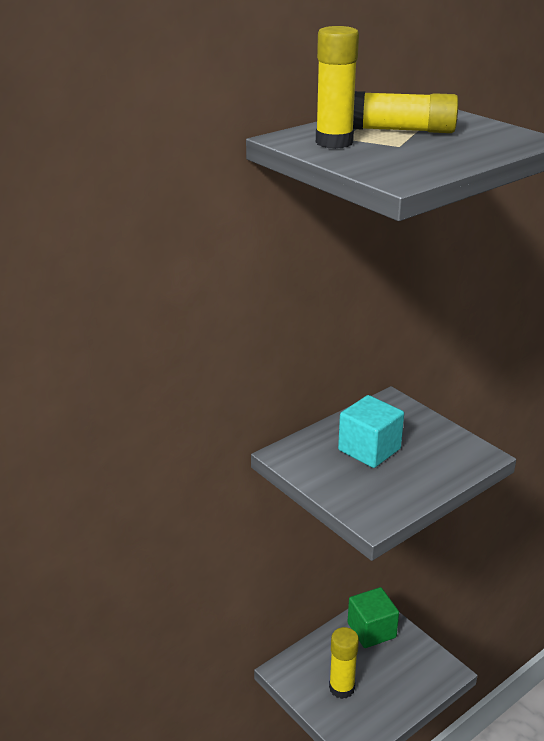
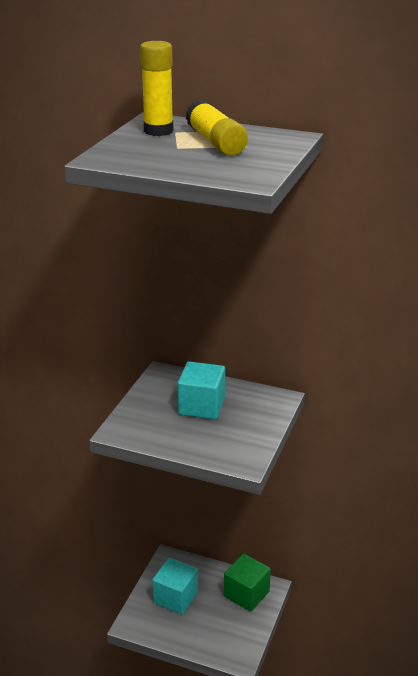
camera: 60 degrees right, 0 degrees up
yellow glue stick [329,627,359,699] -> turquoise cube [152,558,198,614]

